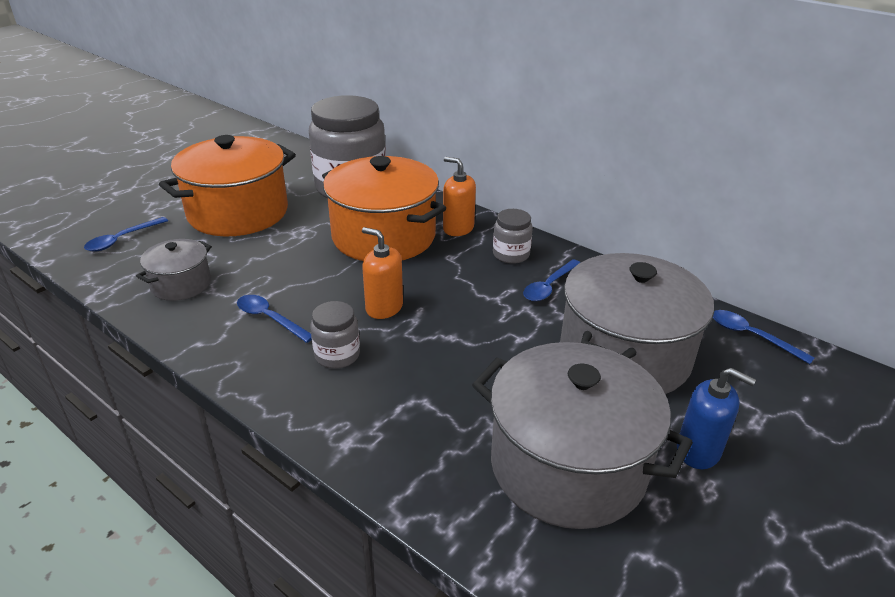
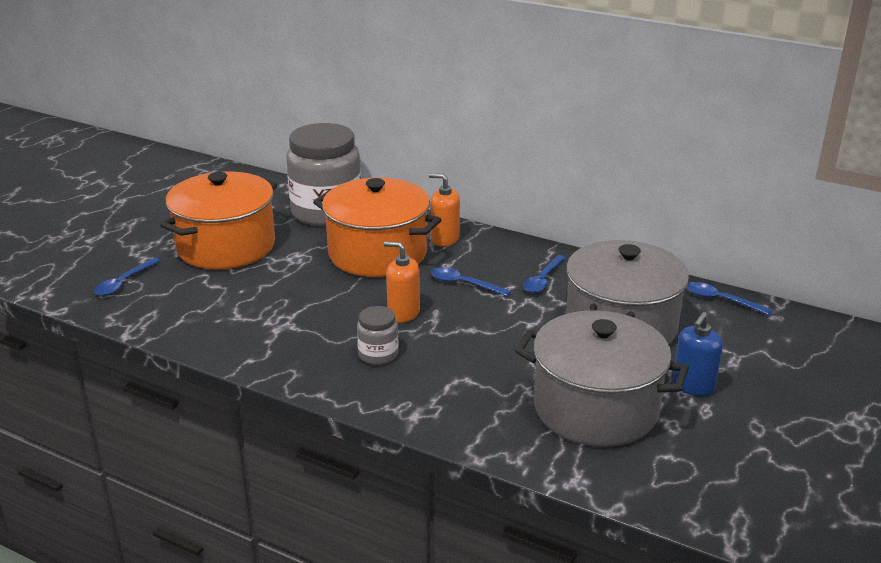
camera: 10 degrees left, 5 degrees down
grey pot [136,239,212,301] -> none
blue spoon [237,295,312,343] -> blue spoon moved to [431,267,511,296]
grey jar [493,209,533,264] -> none
blue soap dispenser [677,368,756,469] -> blue soap dispenser turned 105 degrees clockwise [673,312,723,396]

